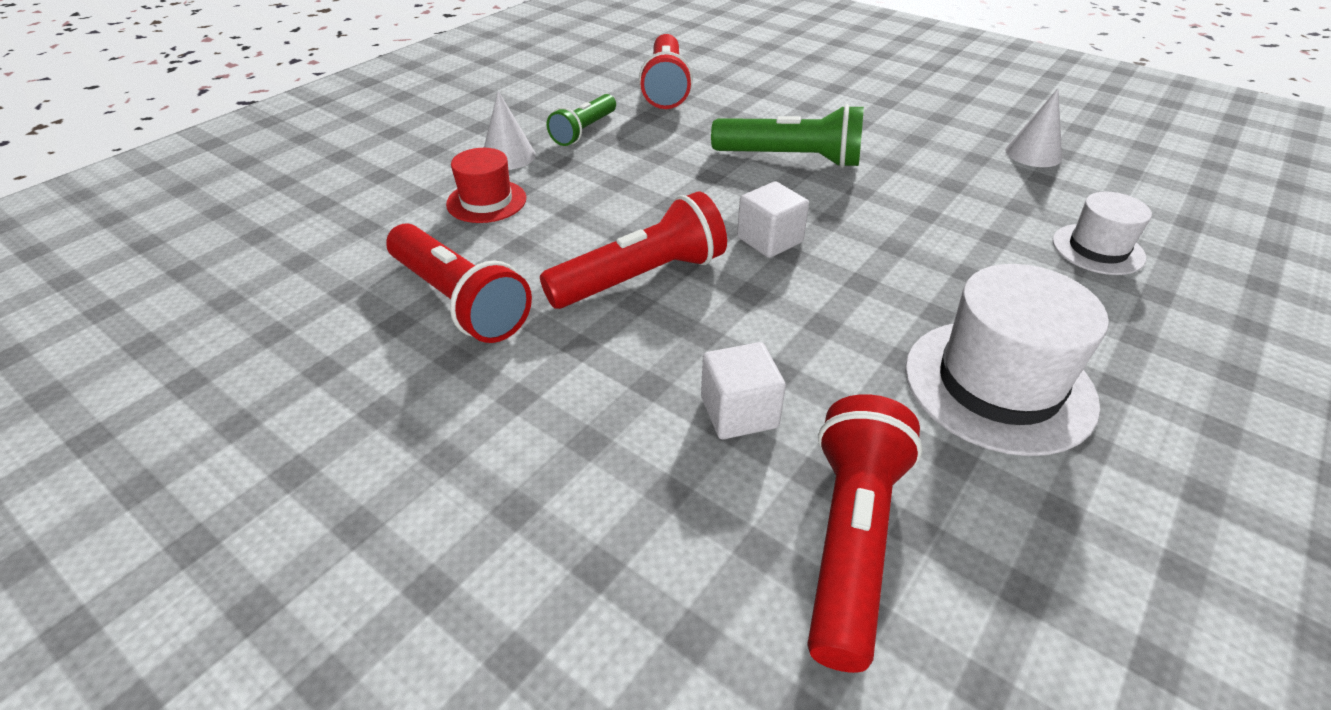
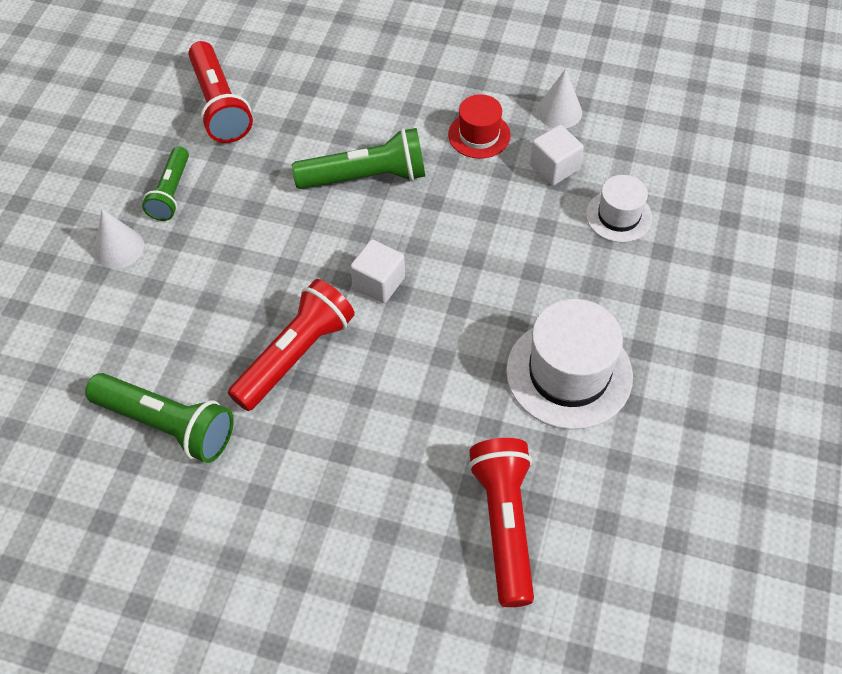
camera: 20 degrees left, 15 degrees up
red flashlight [386,223,532,343] -> green flashlight [85,373,234,463]
red hat [446,148,526,223] -> red hat moved to [448,94,511,159]
white cube [701,342,786,439] -> white cube moved to [530,125,584,185]

